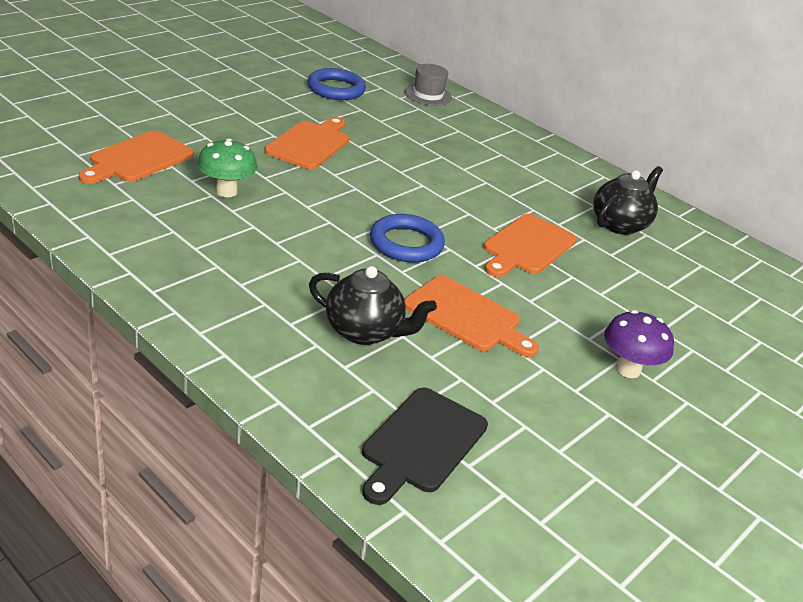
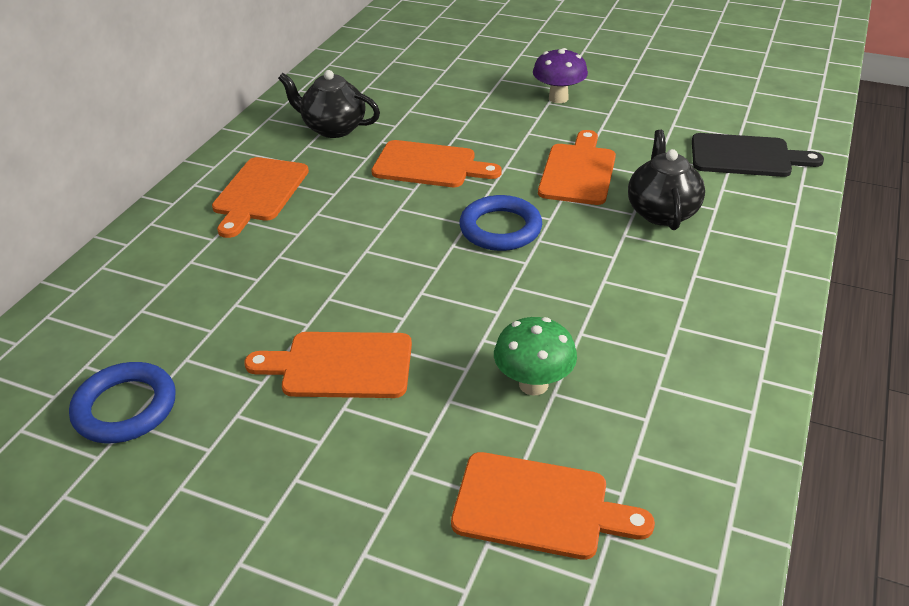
camera: 105 degrees left, 5 degrees up
grey hat [405,64,452,106] -> none
none -> orange cutting board [212,157,309,238]

